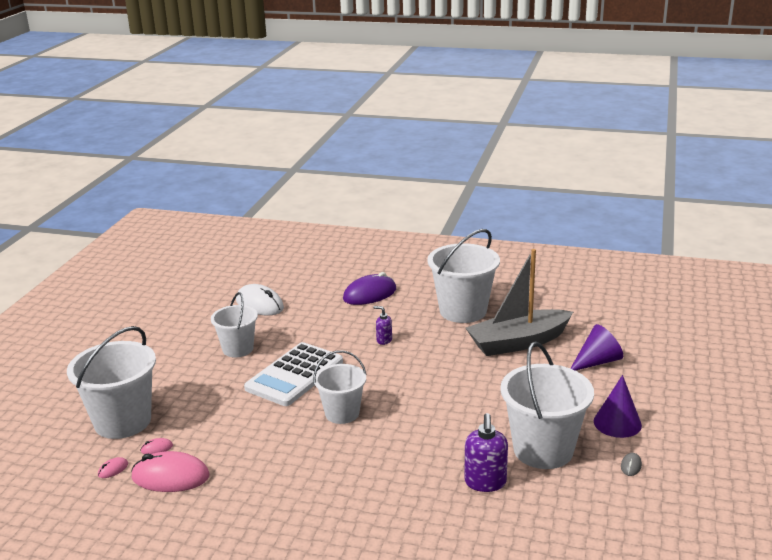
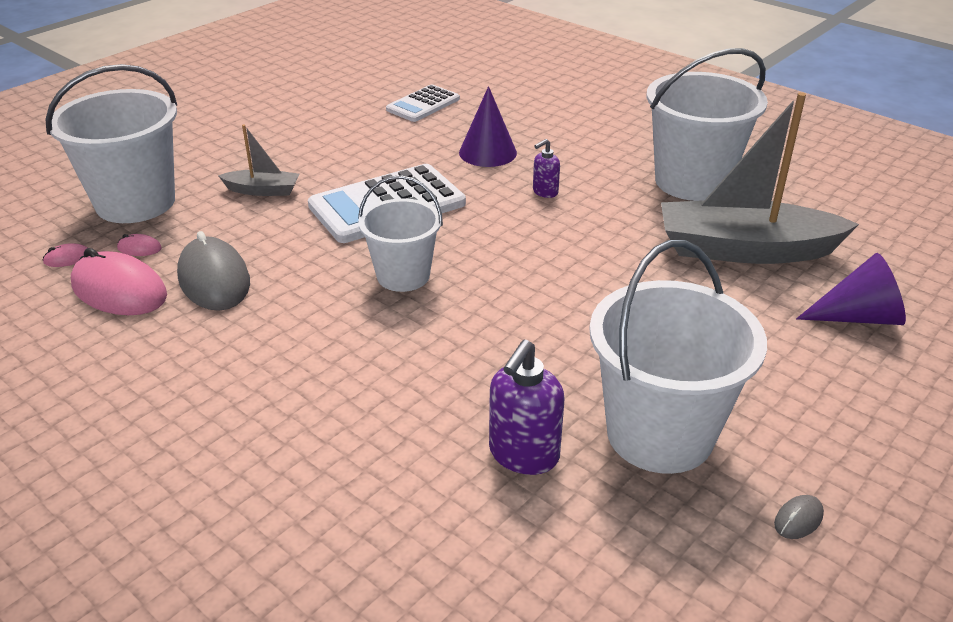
camera: 25 degrees right, 10 degrees up
white bucket [211,292,258,357] -> none
white mouse [236,284,284,315] -> white calculator [386,84,460,122]
purple mouse [343,272,396,305] -> none
purple soap dispenser [373,306,392,345] -> purple soap dispenser turned 90 degrees counterclockwise [533,139,560,198]
purple cone [594,375,642,438] -> purple cone moved to [459,86,517,167]
none -> grey mouse [177,231,250,311]
none -> grey boat [218,125,299,196]

